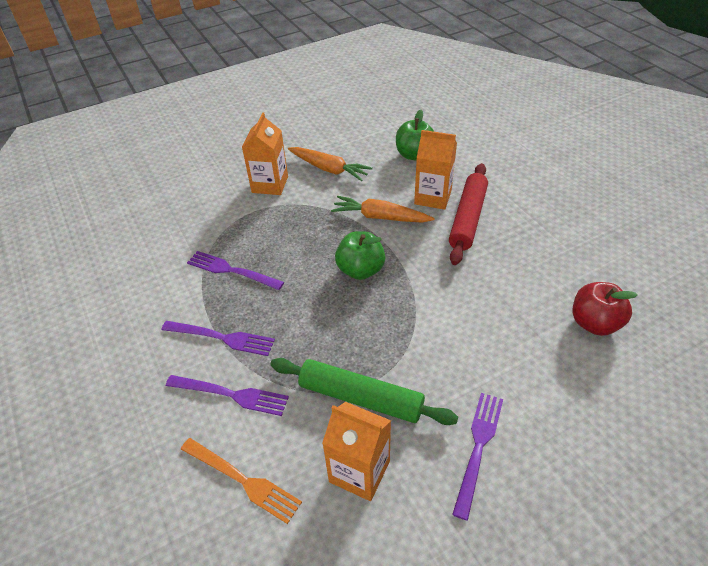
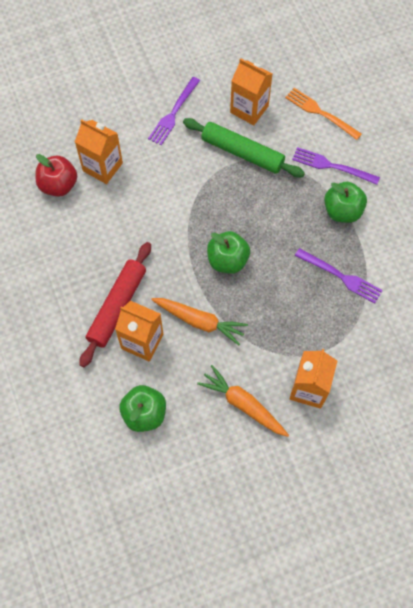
camera: 175 degrees left, 20 degrees up
purple fork [161,321,275,356] -> green apple [324,182,367,223]
none -> orange carton [75,119,123,184]

